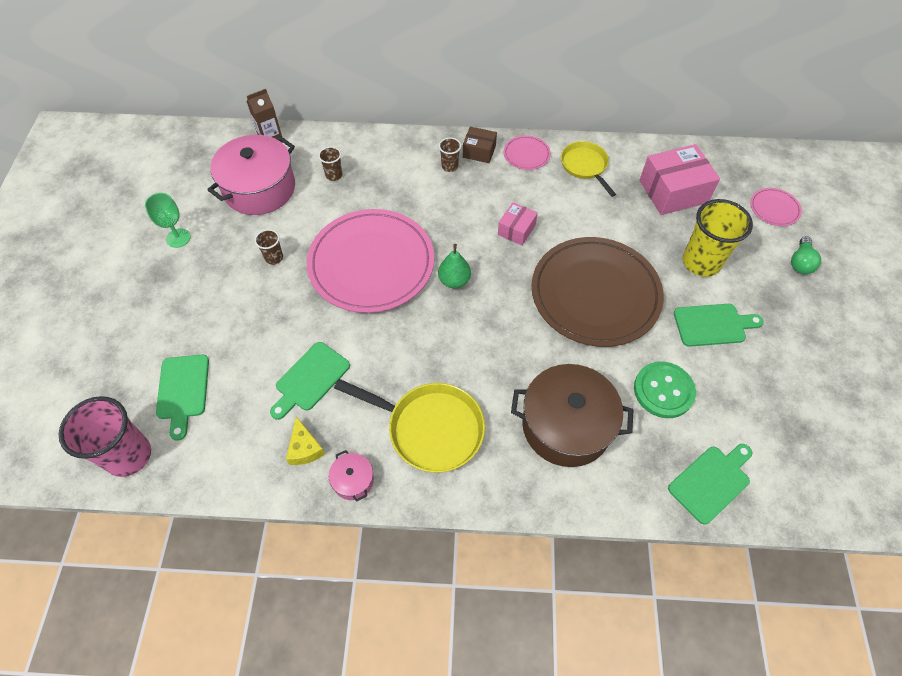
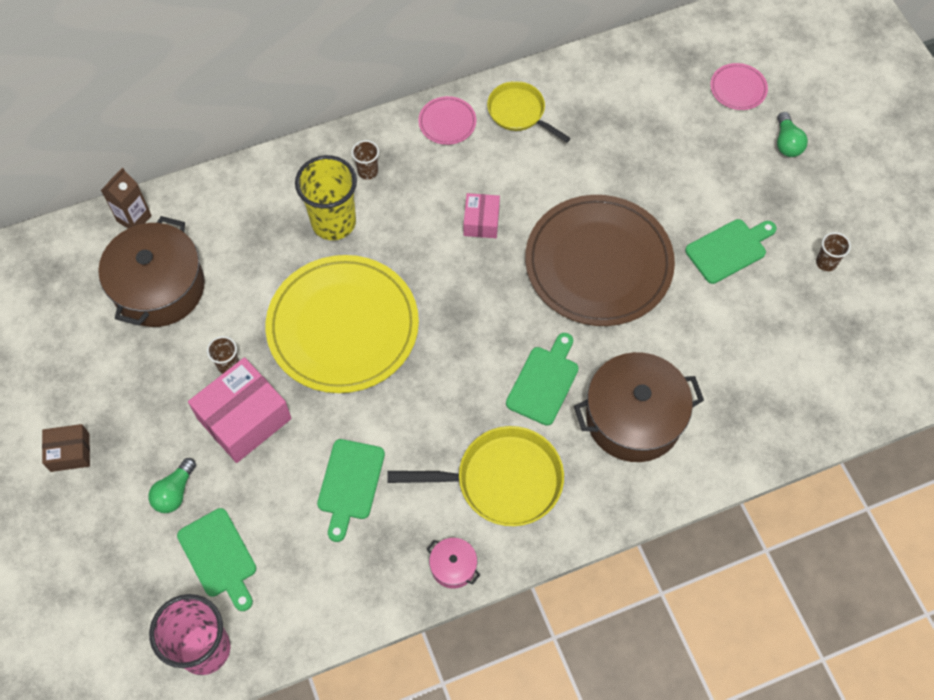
camera: 25 degrees left, 5 degrees up
green goblet [145,193,191,248] -> none
pink pot [207,135,295,215] -> brown pot [98,216,205,327]
yellow cheese [286,417,325,465] -> none
pink plate [307,209,434,313] -> yellow plate [266,255,419,393]
brown cup [318,146,342,181] -> brown cup moved to [816,232,851,271]
green pear [438,244,471,288] -> none
brown box [463,127,497,163] -> brown box moved to [42,424,90,472]
green button [634,362,696,418] -> none
pink box [639,144,720,215] -> pink box moved to [188,357,292,463]
green cutting board [668,444,752,525] -> green cutting board moved to [506,333,579,426]
yellow cup [683,199,753,277] -> yellow cup moved to [295,155,357,240]
none -> green light bulb [148,458,196,513]

